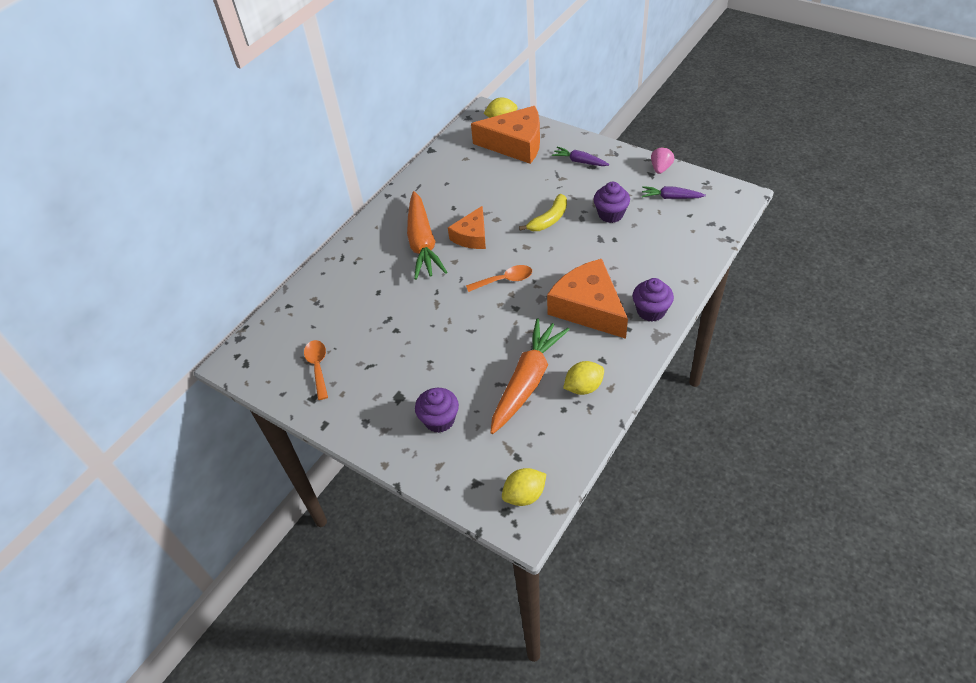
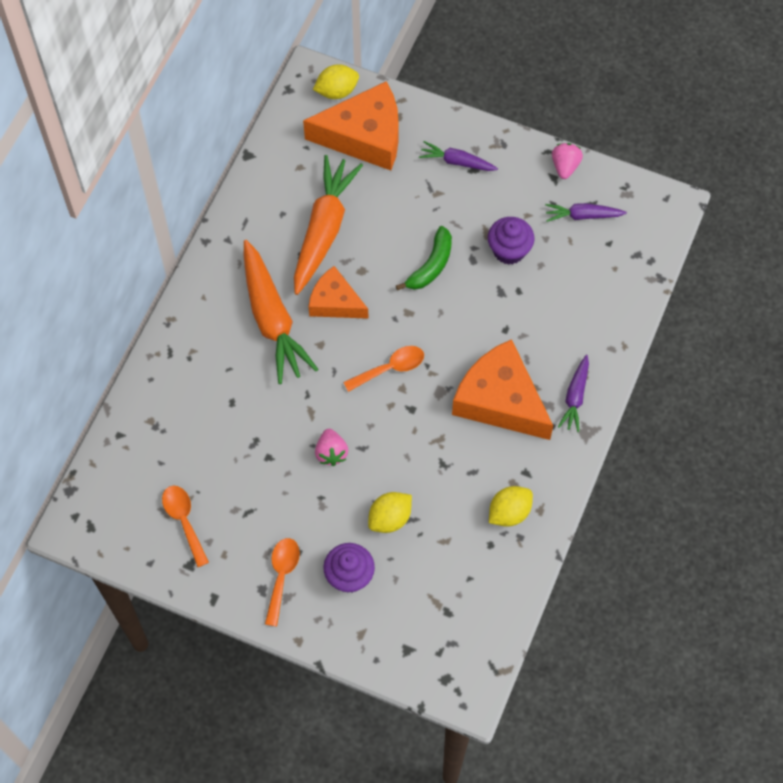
camera: 15 degrees left, 15 degrees up
orange cheese [448,206,486,249] -> orange cheese turned 105 degrees clockwise [308,266,369,319]
orange carrot [490,318,570,434] -> orange carrot moved to [294,155,363,295]
yellow lemon [502,468,546,506] -> yellow lemon moved to [368,492,412,533]
yellow banana [519,194,567,231] -> green banana [396,226,452,290]
purple cupcake [633,278,674,322] -> purple carrot [558,355,589,432]
none -> orange spoon [265,538,300,627]
none -> pink strawberry [315,429,348,466]

